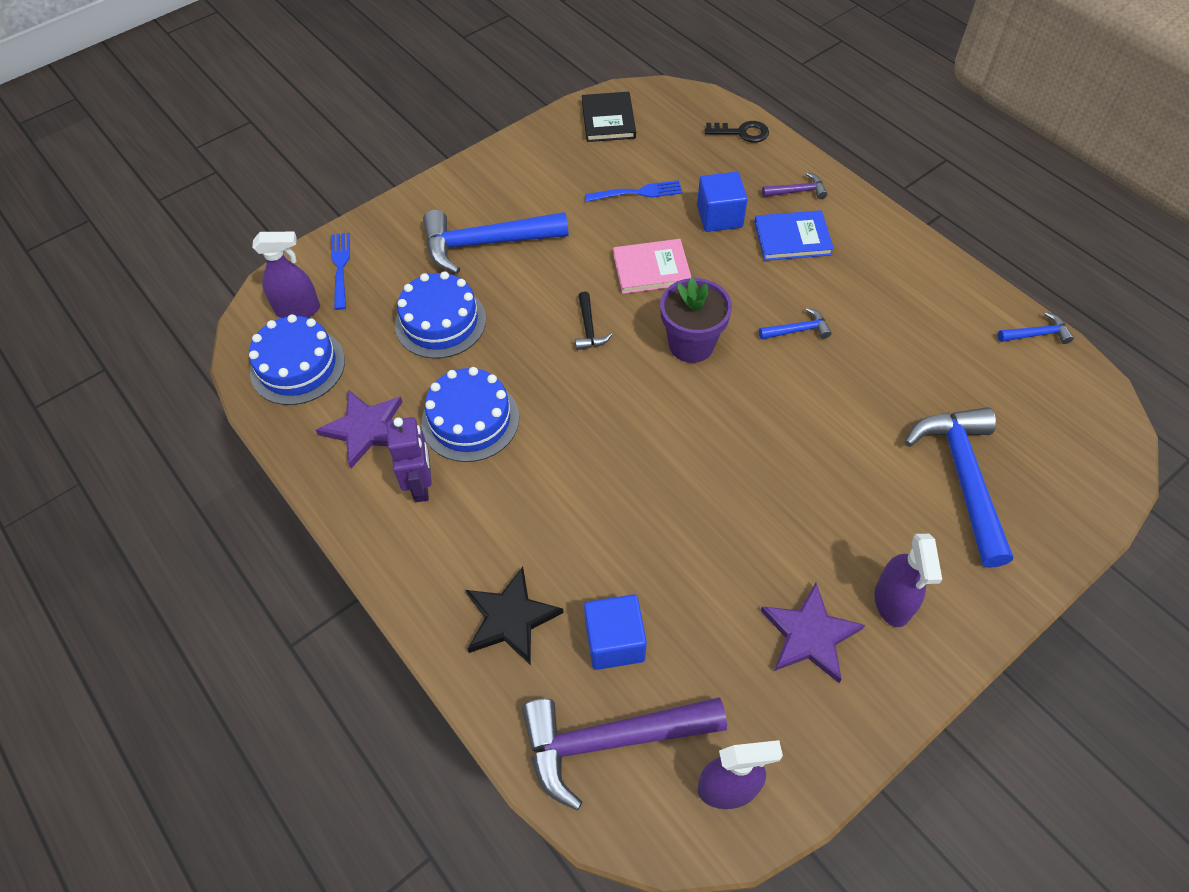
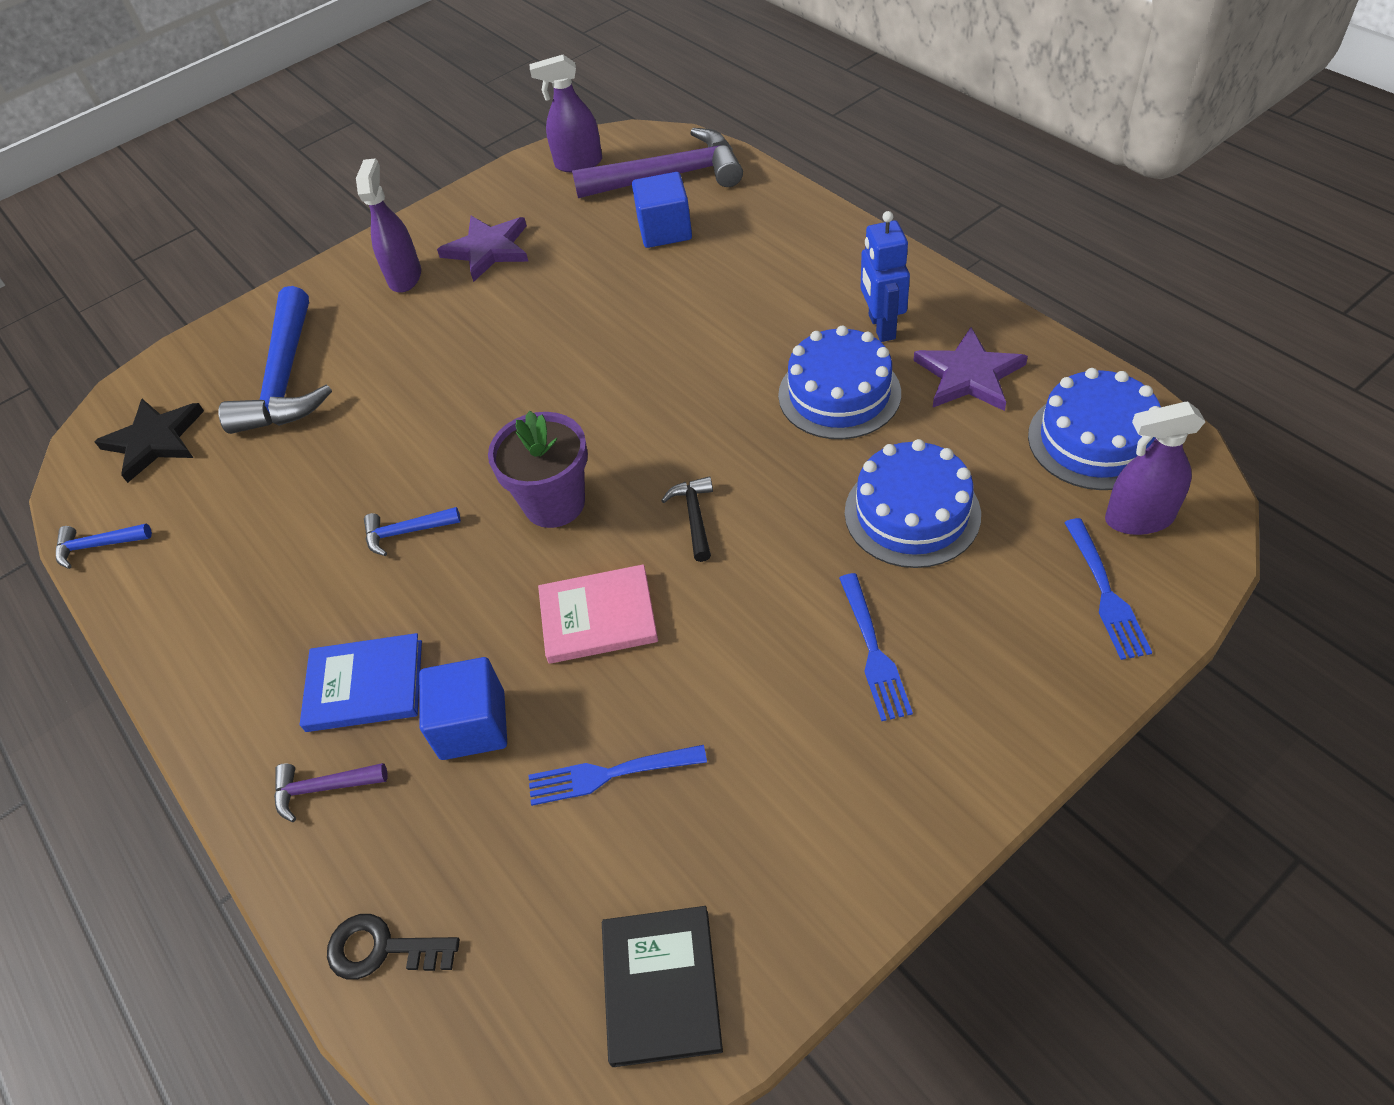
camera: 175 degrees left, 5 degrees down
purple robot [387,417,432,502] -> blue robot [861,211,910,342]
blue hammer [423,209,568,274] -> blue fork [839,573,913,721]
black star [466,567,564,665] -> black star moved to [94,399,204,483]

